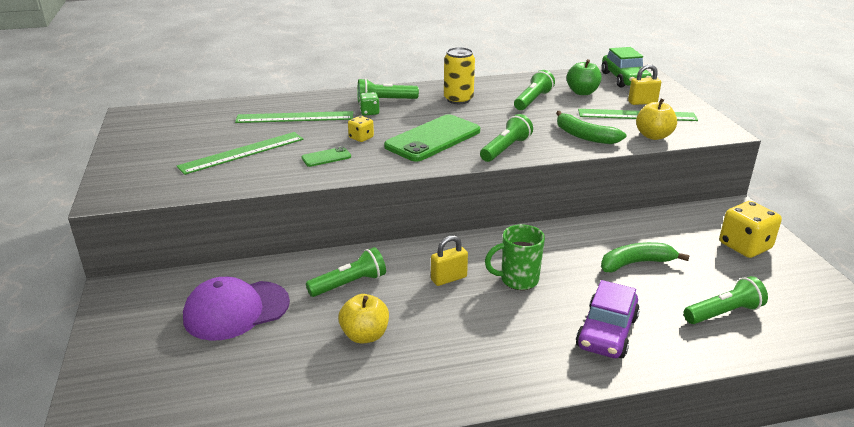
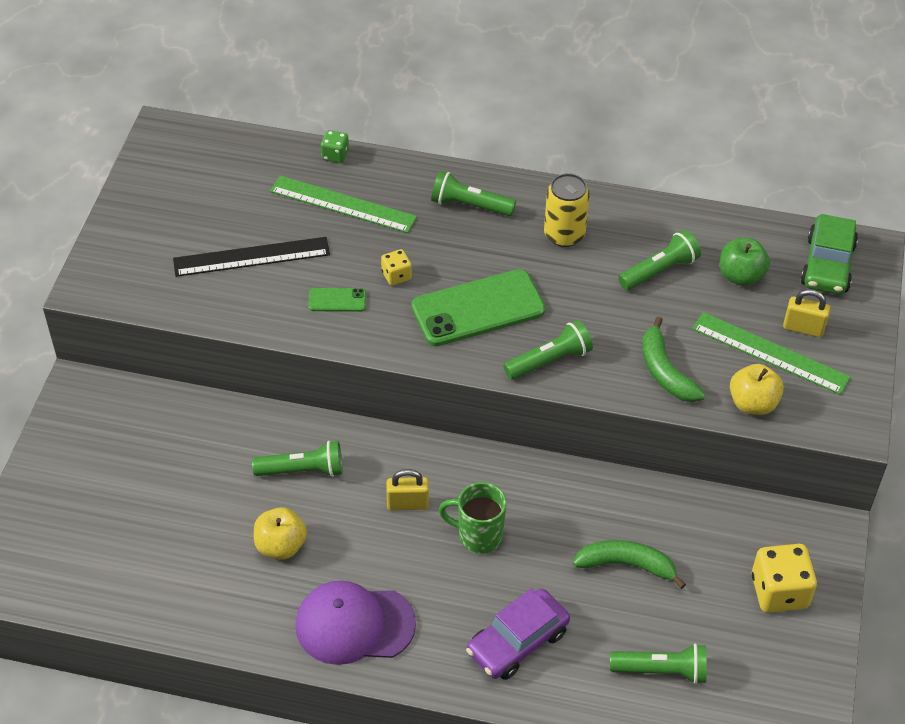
camera: 25 degrees right, 20 degrees up
green ruler [177,132,304,175] -> black ruler [173,237,330,277]
purple cap [183,277,290,341] -> purple cap moved to [295,580,416,665]
green dice [359,92,379,116] -> green dice moved to [321,130,349,163]

